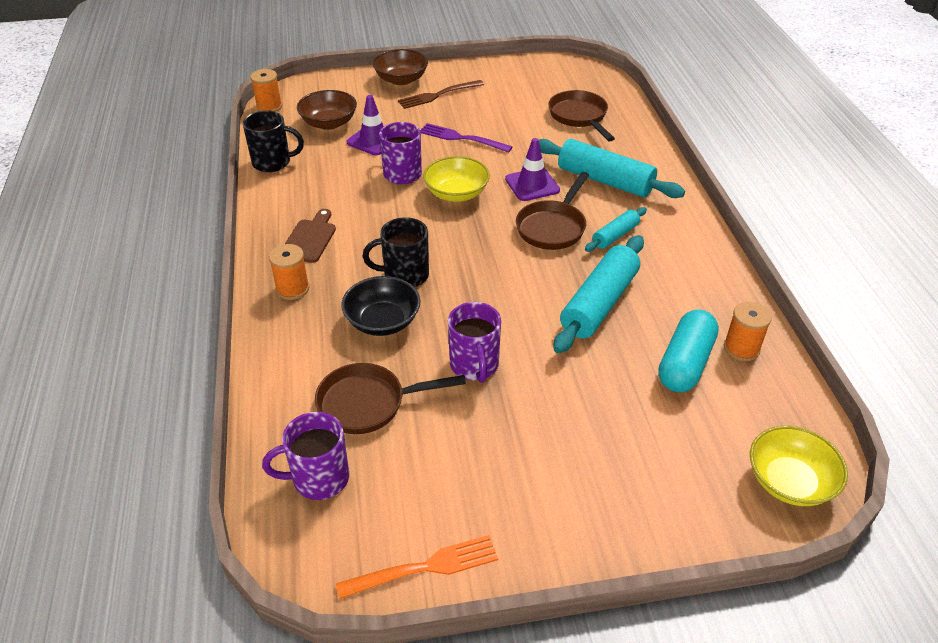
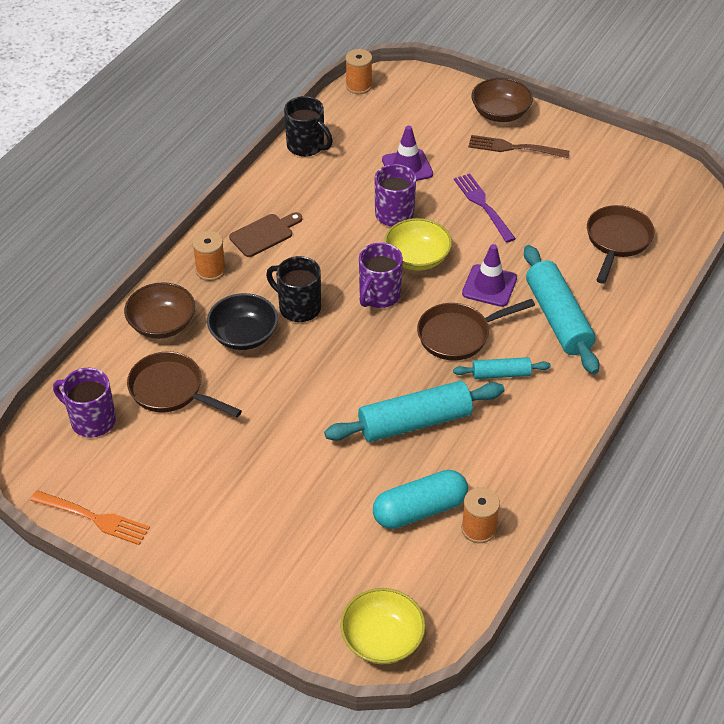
camera: 40 degrees right, 5 degrees up
brown bowl [297,90,357,130] -> brown bowl moved to [124,282,195,339]
purple mug [448,302,501,383] -> purple mug moved to [359,242,403,308]

